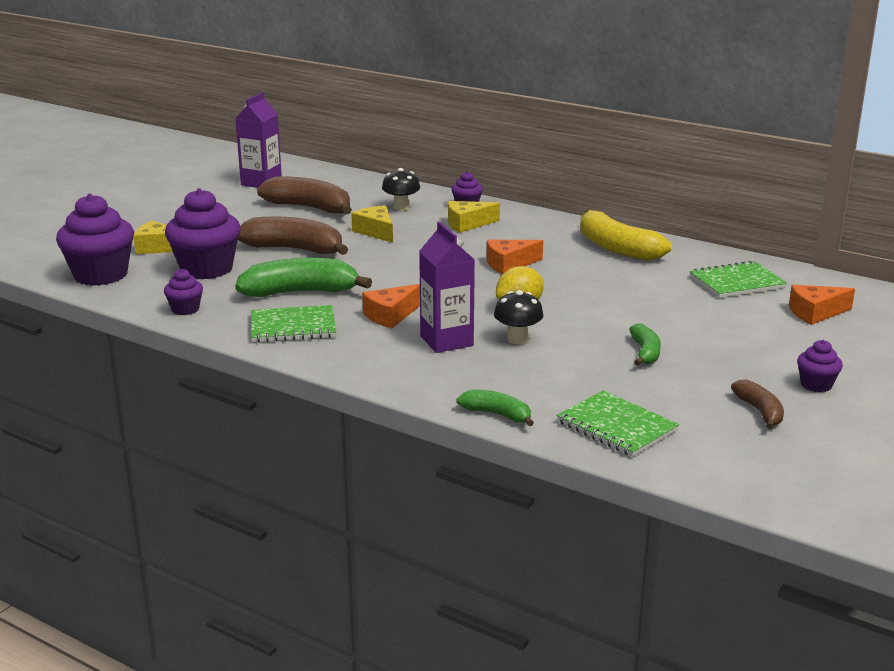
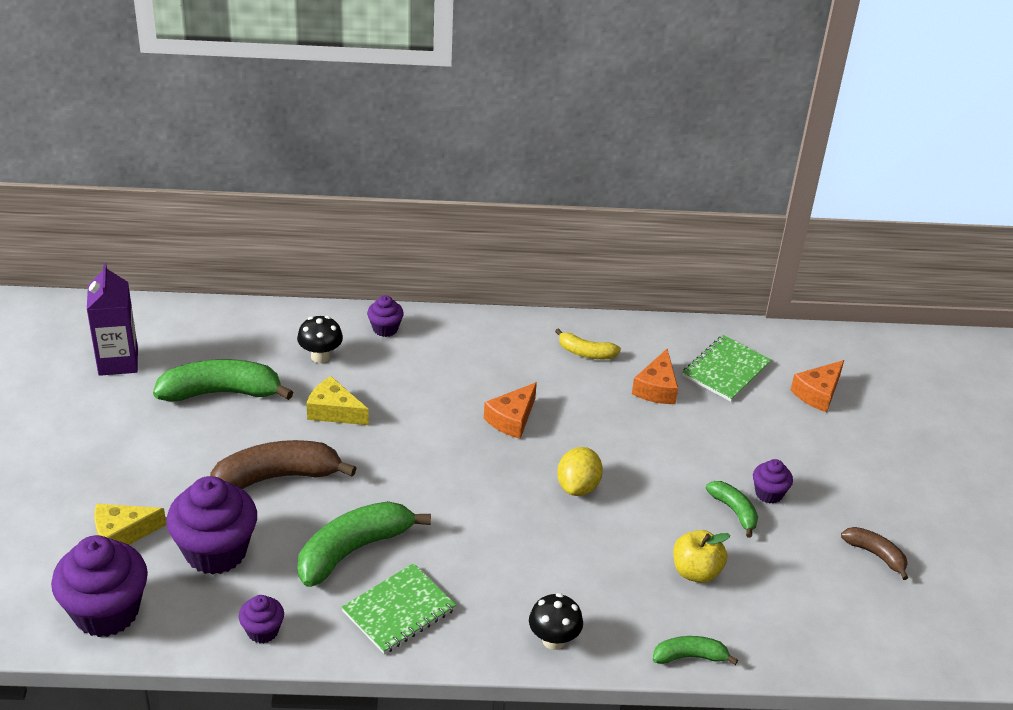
camera: 35 degrees left, 15 degrees up
brown banana [257,176,352,214] -> green banana [153,359,293,402]
orange cheese [362,284,420,328] -> orange cheese moved to [632,349,678,404]
purple carton [419,222,475,353] -> none
yellow cheese [448,201,500,233] -> none
black mushroom [494,290,544,344] -> black mushroom moved to [529,593,583,650]
green notebook [557,390,679,457] -> none
yellow banana [580,209,672,261] -> yellow banana [555,328,621,359], size x0.53
purple cupcake [797,340,843,392] -> purple cupcake moved to [753,459,793,504]
none -> yellow apple [673,530,731,583]

